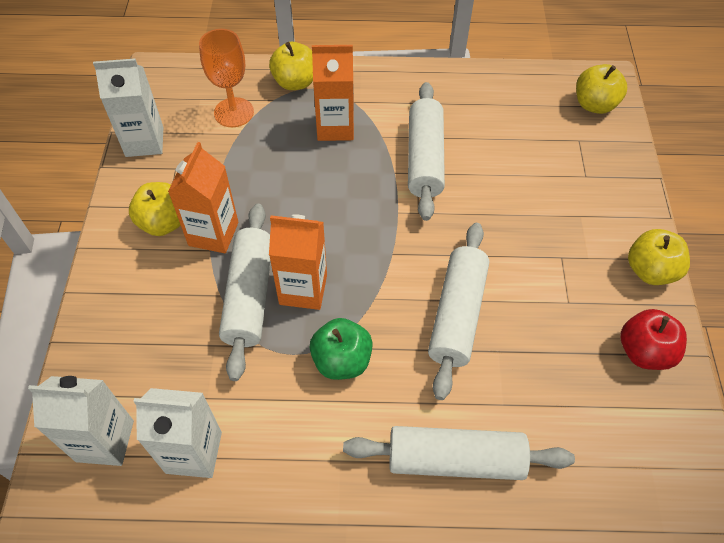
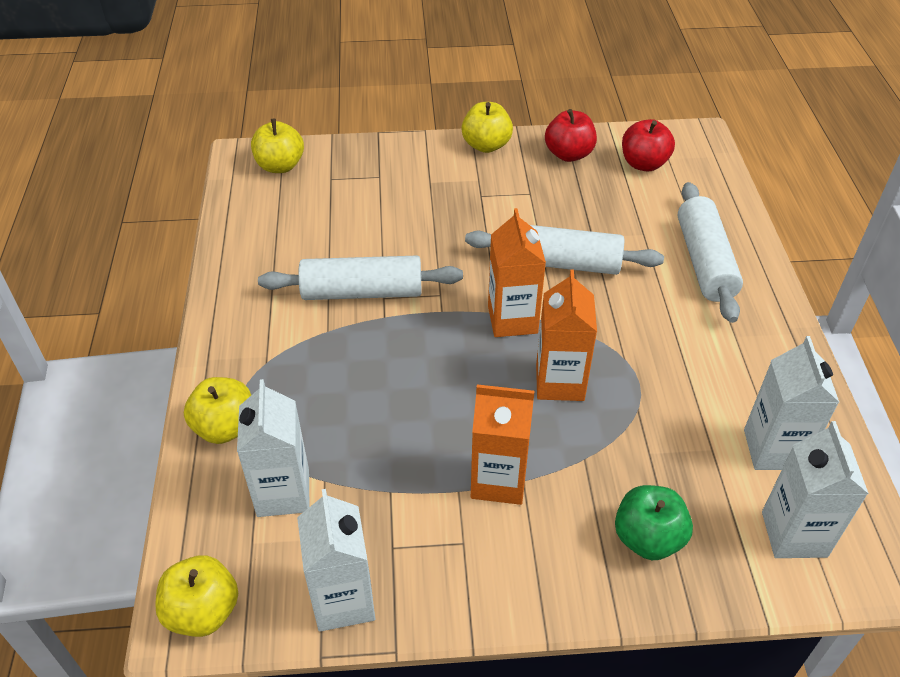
camera: 95 degrees left, 10 degrees down
yellow apple [129,182,181,236] -> yellow apple moved to [155,555,238,637]
orange goblet [199,29,254,127] -> white carton [237,379,309,517]
white rolling pin [219,204,271,381] -> none
green apple [310,318,373,380] -> green apple moved to [615,485,693,560]
orange carton [312,45,354,141] -> orange carton moved to [488,208,546,337]
none -> red apple [622,119,675,172]

